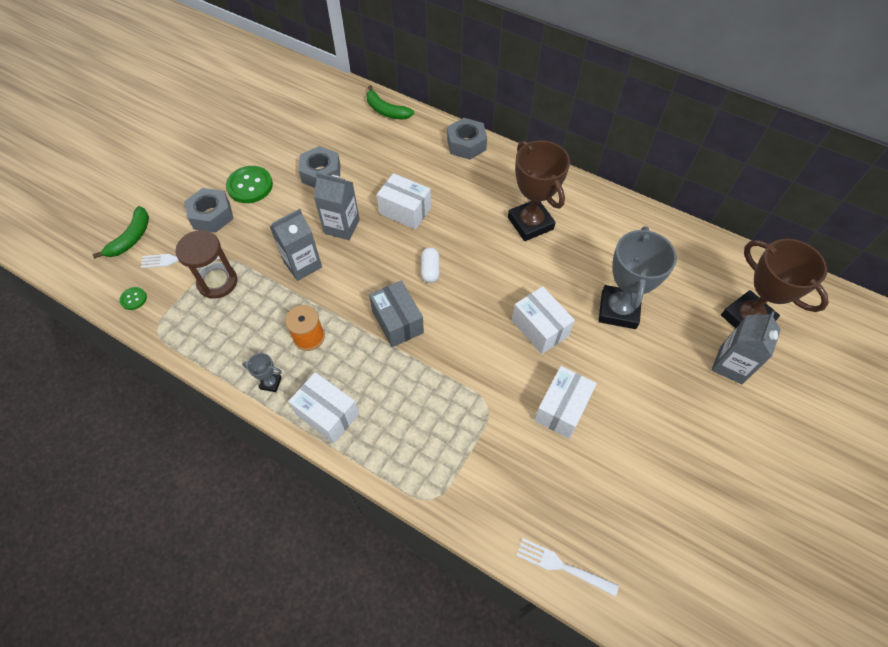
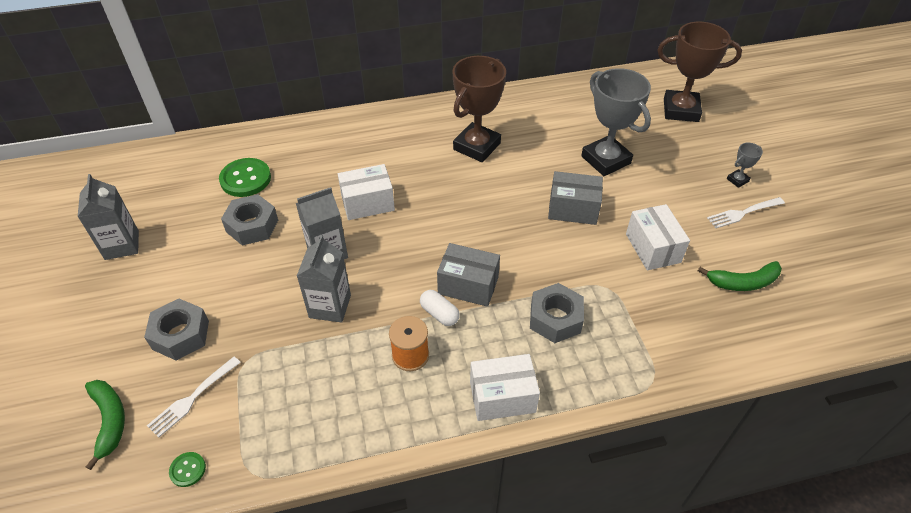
camera: 45 degrees left, 10 degrees down
brown hourglass [175,230,237,299] -> none
green button [226,166,273,203] -> green button moved to [219,158,271,197]
grey trophy [242,353,282,392] -> grey trophy moved to [727,143,763,188]
green banana [367,85,414,120] -> green banana moved to [698,261,782,291]
white capsule [421,247,440,283] -> white capsule moved to [420,290,460,326]
grey nut [447,118,487,160] -> grey nut moved to [530,283,584,343]
brown trophy [508,140,570,241] -> brown trophy turned 75 degrees counterclockwise [453,56,506,162]
white box [512,286,575,354] -> grey box [548,171,603,225]
white fork [516,538,619,597] -> white fork moved to [707,197,785,228]
grey carton [711,311,781,384] -> grey carton moved to [77,174,139,260]

